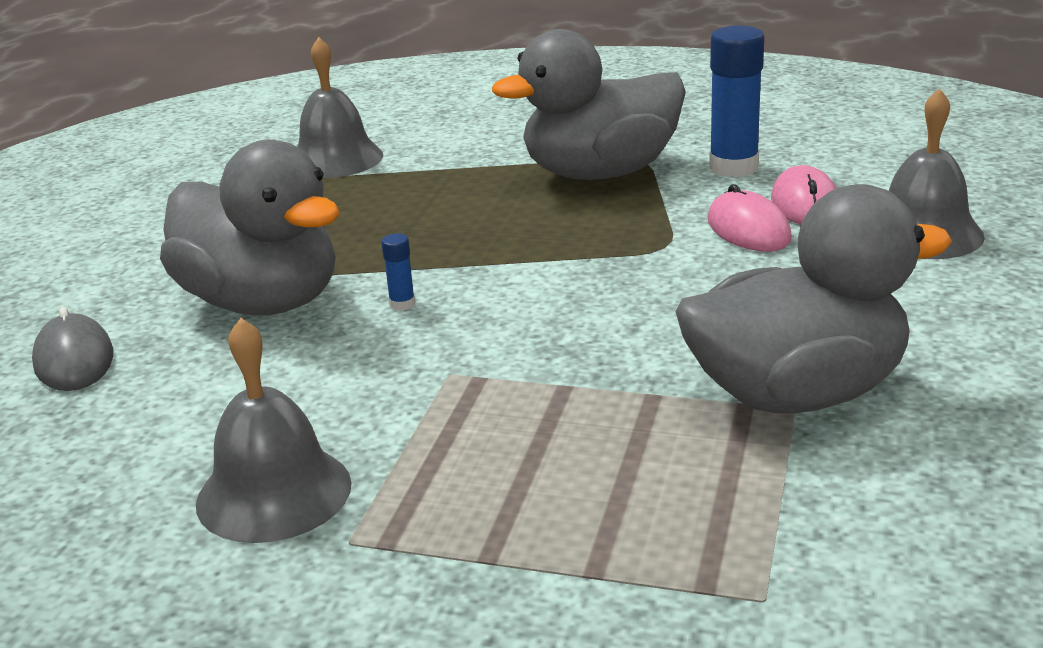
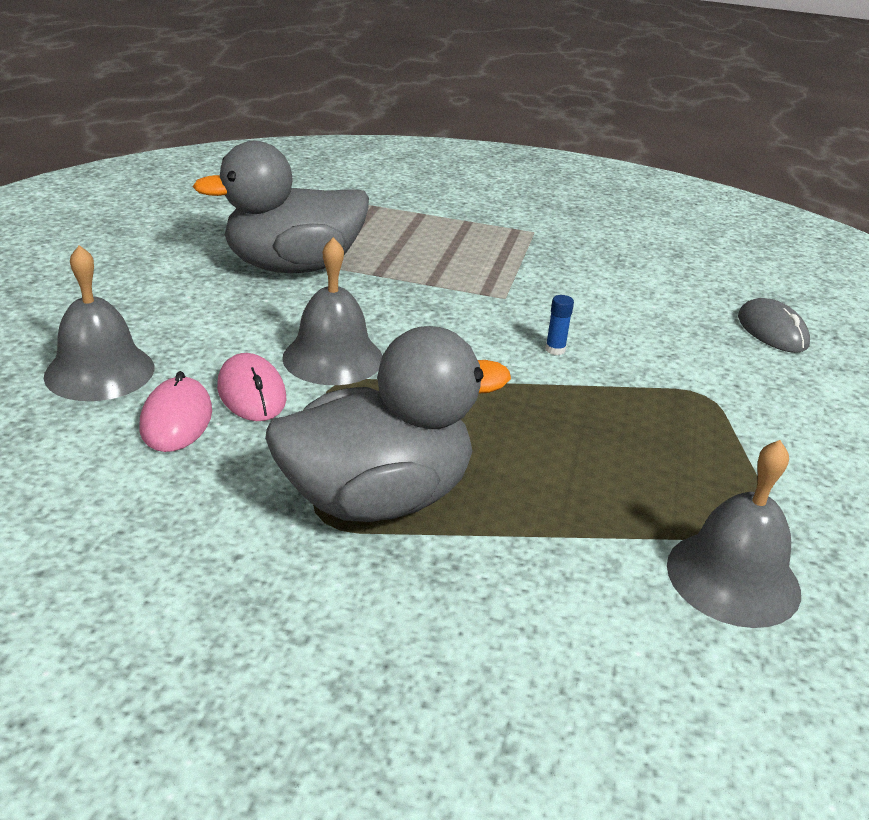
camera: 175 degrees right, 5 degrees up
grey duck [160,139,340,315] -> none
grey bell [196,318,352,543] -> grey bell moved to [282,237,382,385]
blue glue stick [709,25,764,177] -> none

